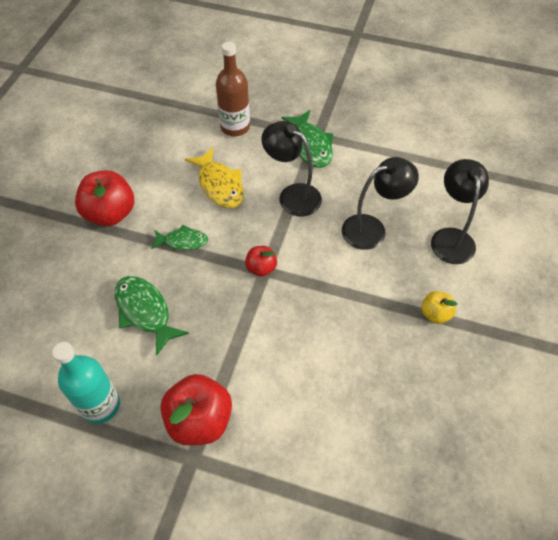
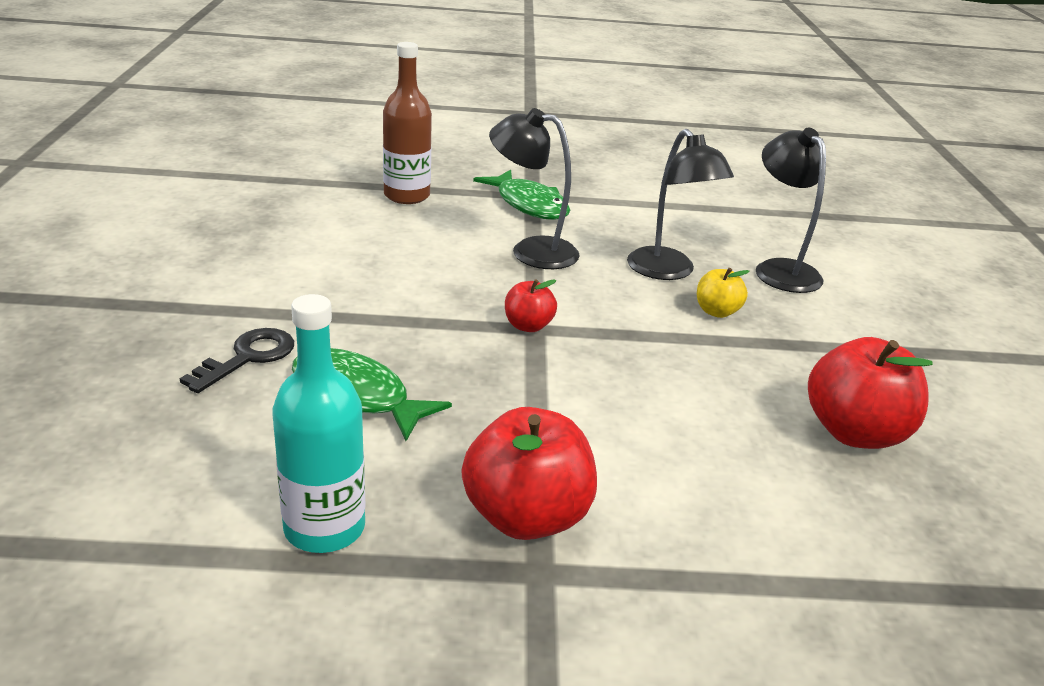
camera: 20 degrees left, 25 degrees down
red apple [75,170,134,226] -> red apple moved to [808,337,933,449]
green fish [151,225,208,250] -> none
yellow fish [185,147,244,208] -> none
black lamp [342,157,419,250] -> black lamp turned 105 degrees clockwise [627,129,734,280]
yellow apple [421,291,458,324] -> yellow apple moved to [697,268,750,318]
none -> black key [179,328,294,393]

